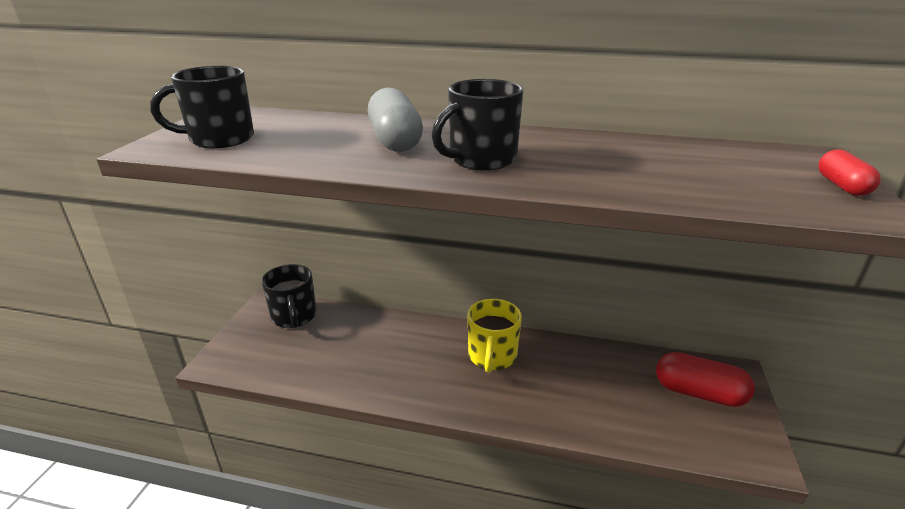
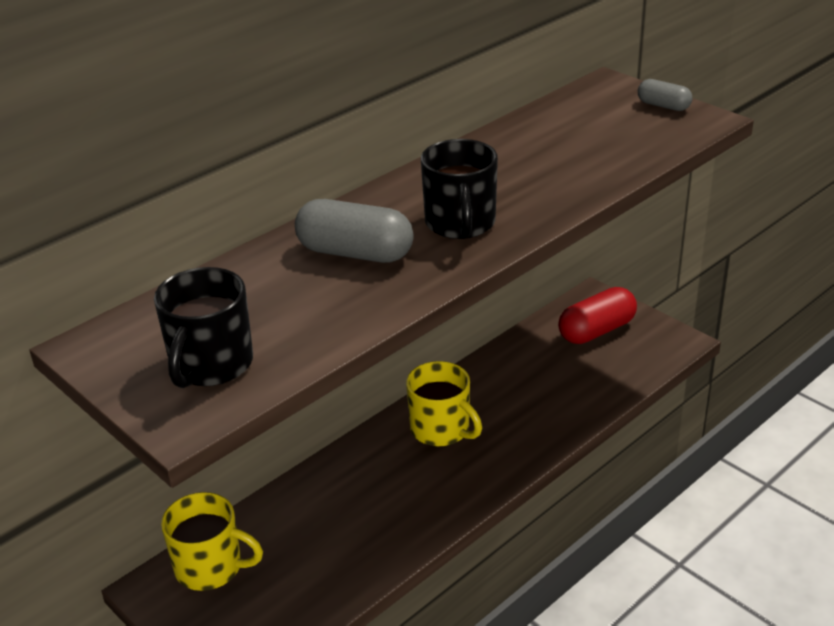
camera: 55 degrees left, 5 degrees up
black mug [262,264,316,328] -> yellow mug [161,492,263,591]
red capsule [818,149,881,196] -> grey capsule [638,79,692,111]

